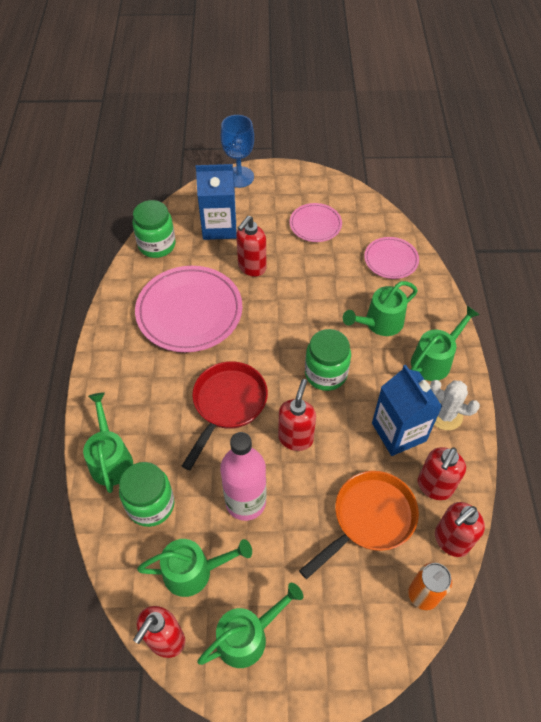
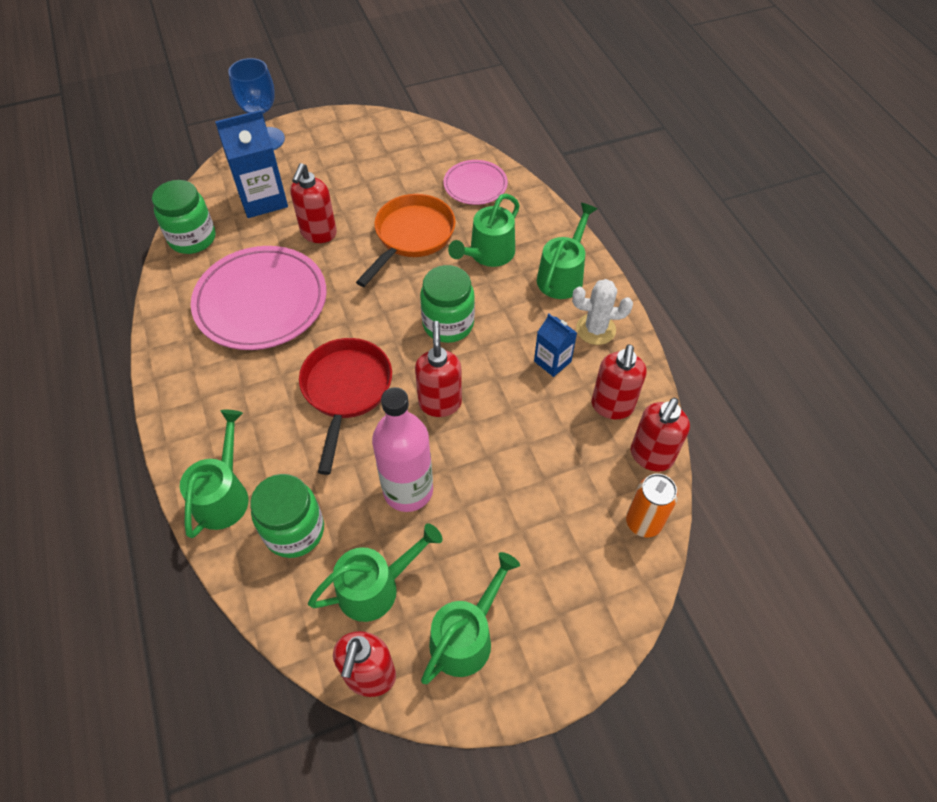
camera: 20 degrees left, 0 degrees up
green watering can [83,392,133,493] -> green watering can turned 45 degrees clockwise [180,410,248,538]
pink plate [290,203,342,242] -> none
orange pan [299,471,419,579] -> orange pan moved to [356,194,456,287]
blue carton [372,365,442,456] -> blue carton [534,314,577,377], size x0.56

